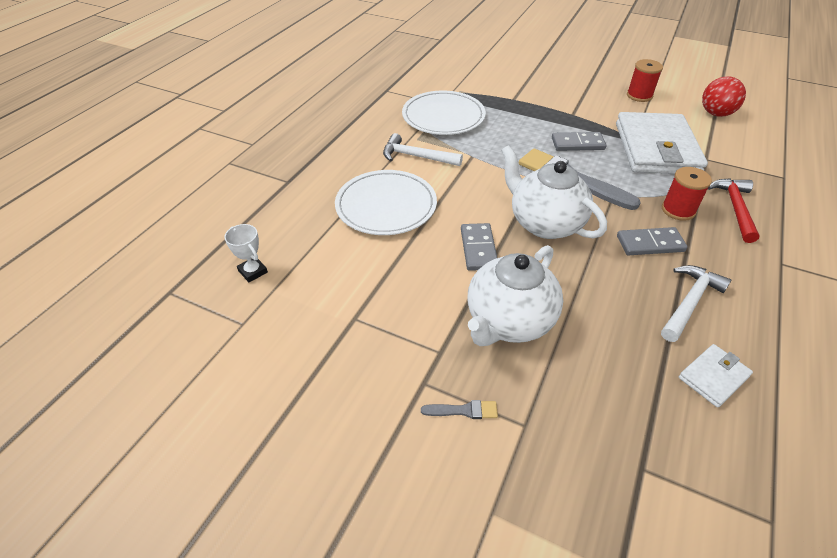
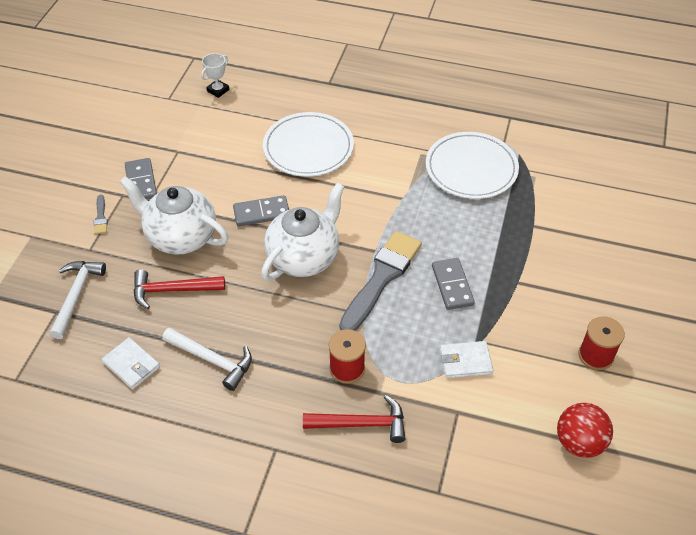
camera: 80 degrees right, 5 degrees up
white hammer [383,133,463,166] -> white hammer moved to [50,261,106,339]
white wallet [616,112,708,174] -> white wallet [440,341,493,378], size x0.44
grey domino [617,227,688,255] -> grey domino moved to [125,158,157,200]
none -> red hammer [133,269,225,309]

